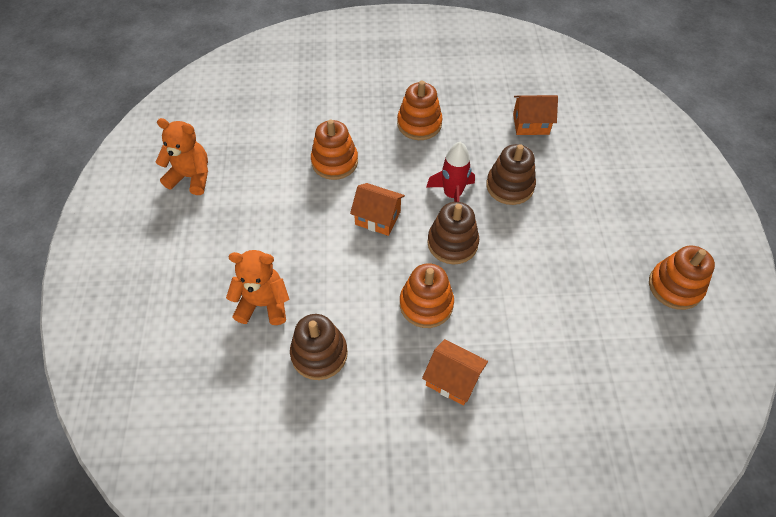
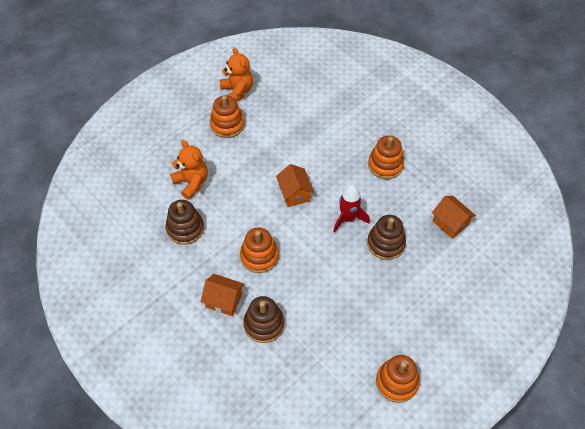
camera: 50 degrees right, 0 degrees up
orange stacking toy [311,120,358,180] -> orange stacking toy moved to [210,95,245,138]
orange house [422,339,488,406] -> orange house turned 60 degrees counterclockwise [201,274,244,316]
brown stacking toy [427,202,479,265] -> brown stacking toy moved to [243,296,284,343]

